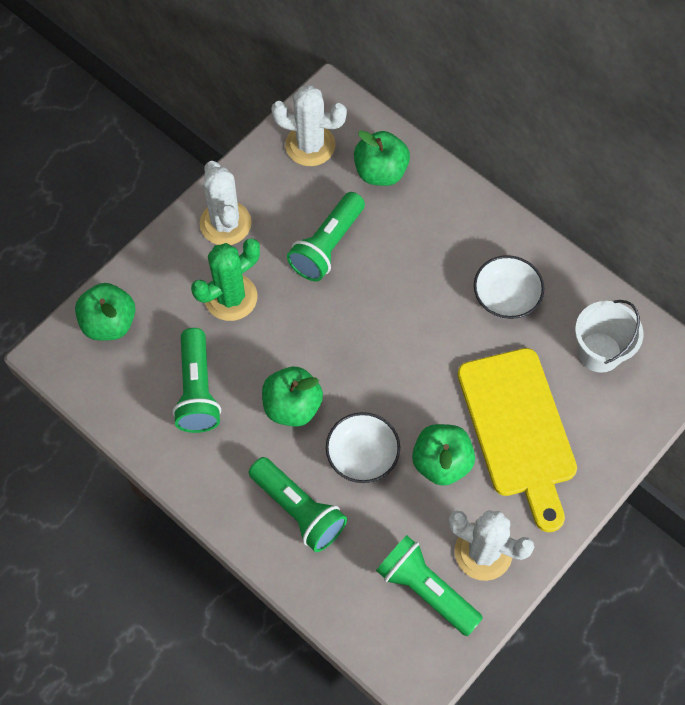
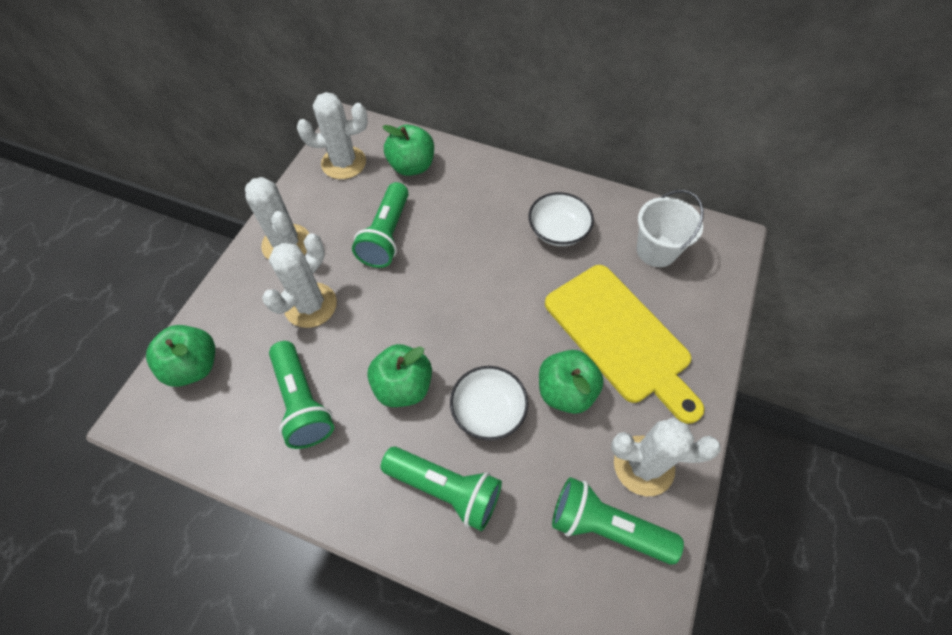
camera: 20 degrees left, 5 degrees down
green cactus [191,238,260,321] -> white cactus [262,233,337,328]

